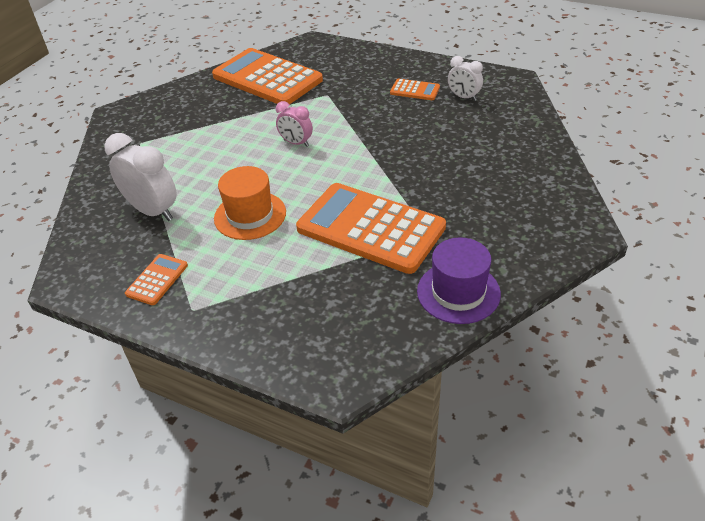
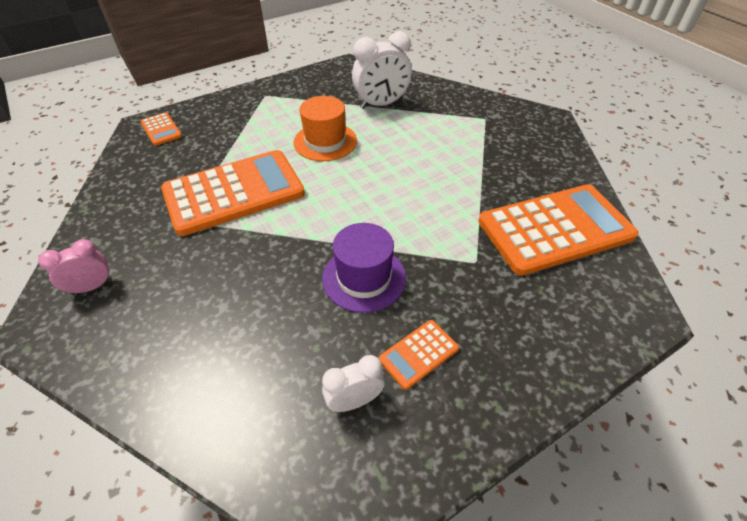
camera: 120 degrees right, 5 degrees up
orange calculator [125,254,188,305] -> orange calculator moved to [140,112,182,146]
pink clock [276,101,313,147] -> pink clock moved to [38,239,112,295]
purple hat [417,237,501,324] -> purple hat moved to [322,223,406,313]

